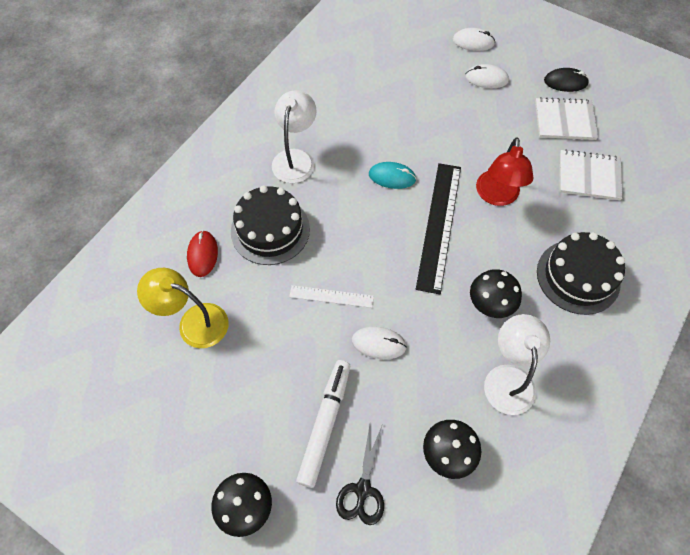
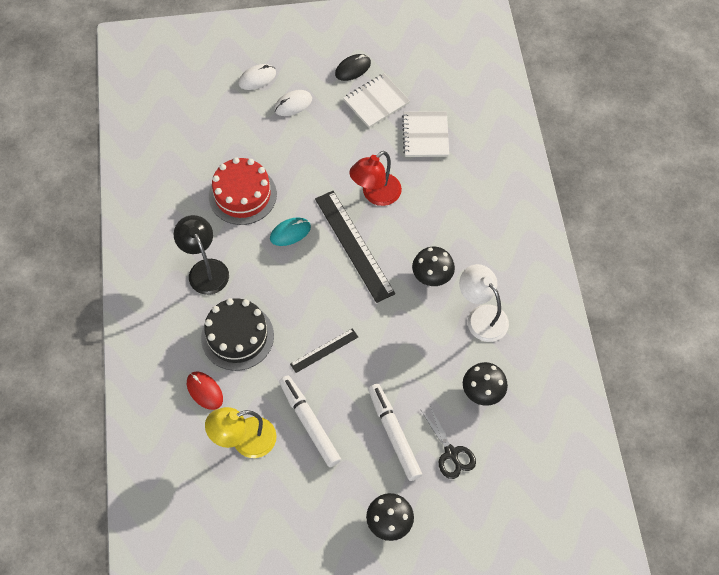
camera: 40 degrees left, 0 degrees up
white lamp [272,90,317,183] -> black lamp [174,215,229,295]
white ruler [289,285,374,308] -> black ruler [290,328,358,373]
white mouse [352,327,407,359] -> none
red lamp [476,137,533,206] -> red lamp turned 75 degrees clockwise [349,151,402,206]
black cake [537,232,625,315] -> none
white notebook [560,149,623,200] -> white notebook turned 60 degrees counterclockwise [402,111,449,157]
none -> red cake [209,157,277,225]
none -> white marker [279,376,341,467]

